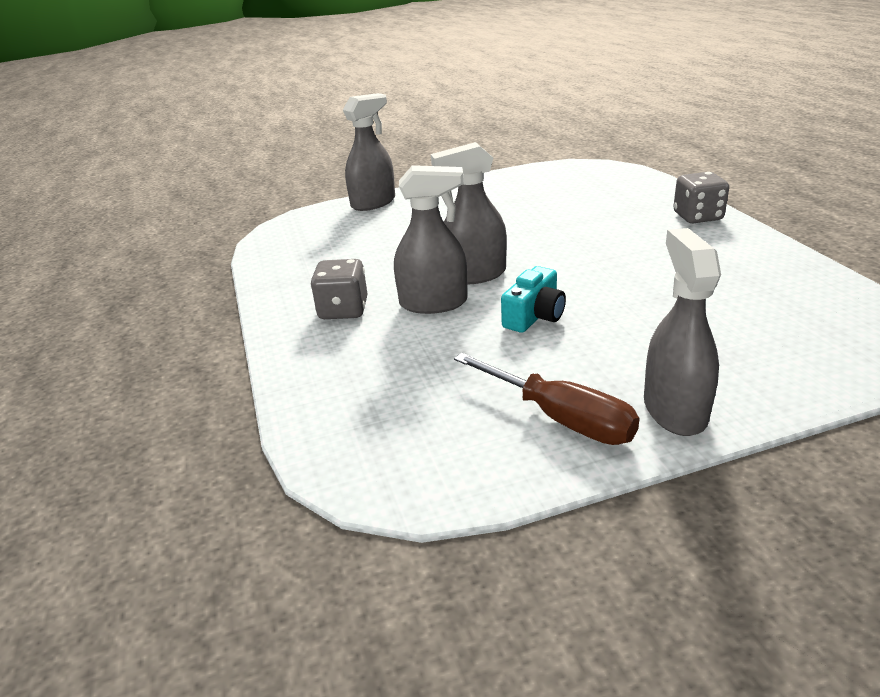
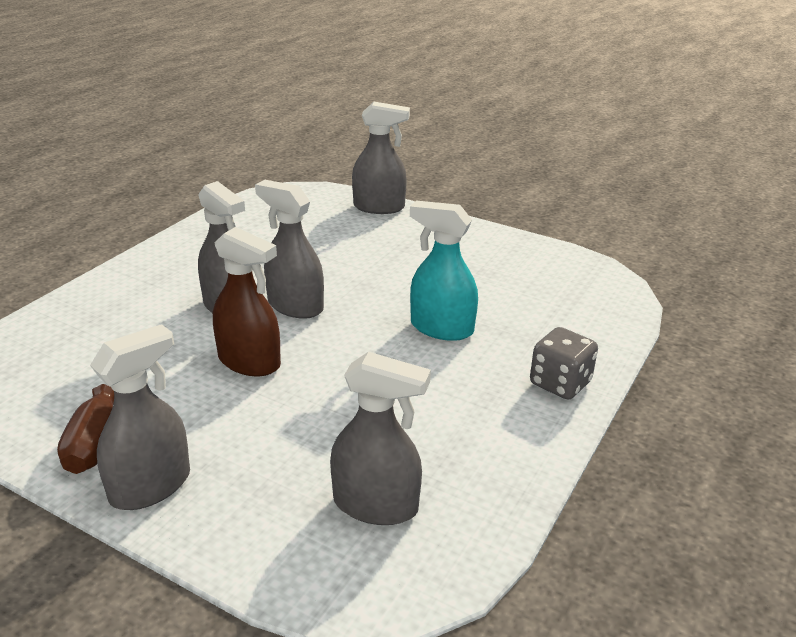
camera: 45 degrees right, 0 degrees up
grey dice [311,259,367,319] -> none
turquoise camera [501,266,566,333] -> brown spray bottle [213,227,281,376]
none -> grey spray bottle [330,352,431,525]
none -> turquoise spray bottle [410,200,478,341]

